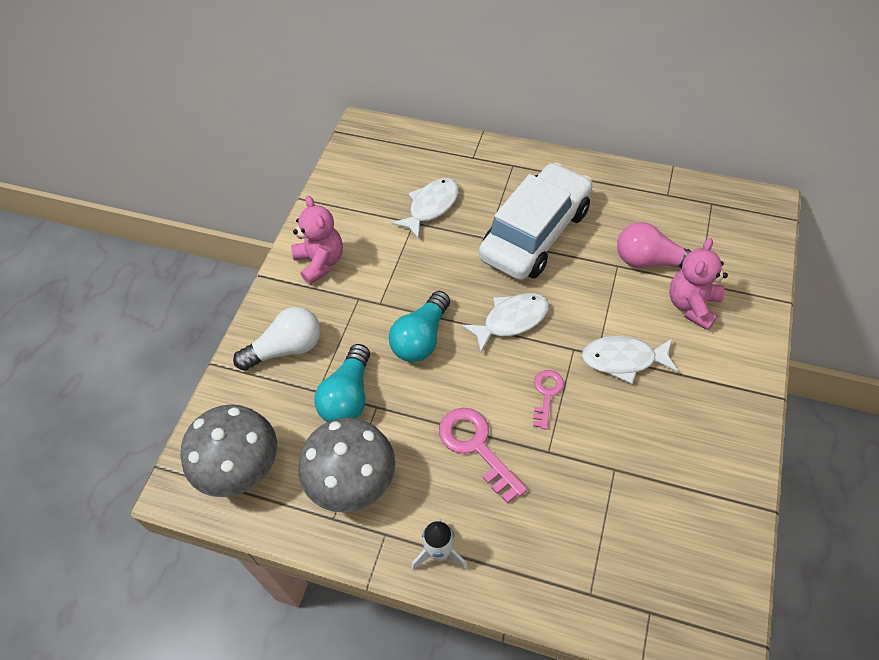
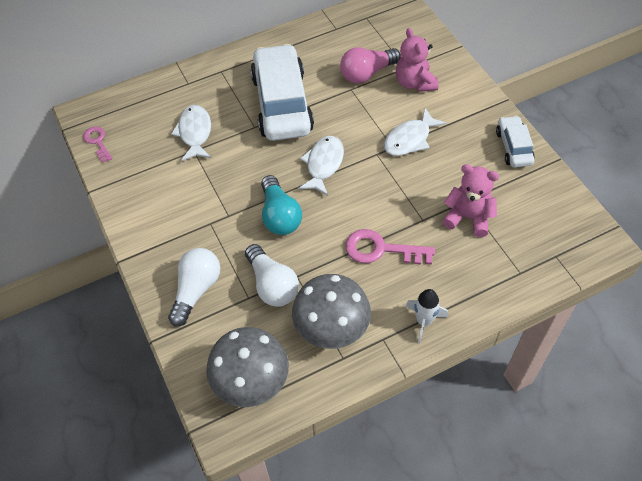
camera: 45 degrees left, 0 degrees up
pink teddy bear [291,196,343,285] -> pink teddy bear moved to [442,164,499,237]
turquoise light bulb [314,344,370,422] -> white light bulb [245,244,299,307]
pink key [533,370,564,430] -> pink key moved to [83,127,113,162]
none -> white car [496,115,535,168]

